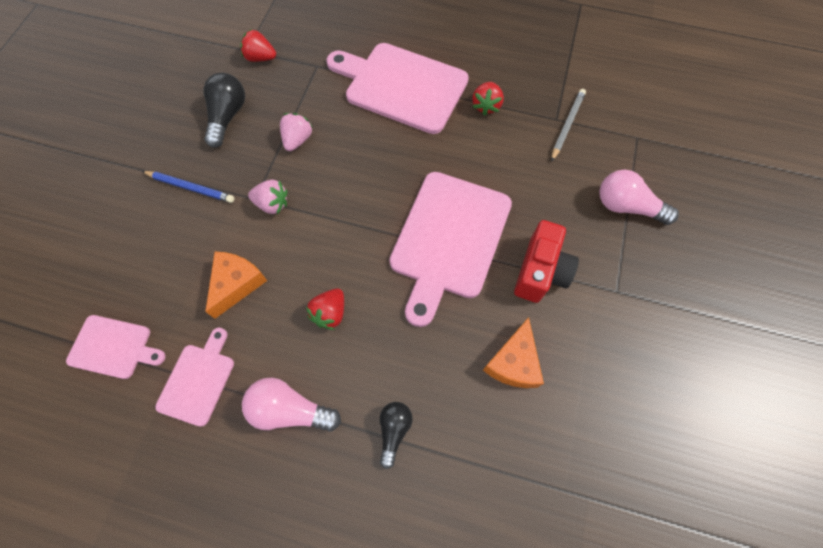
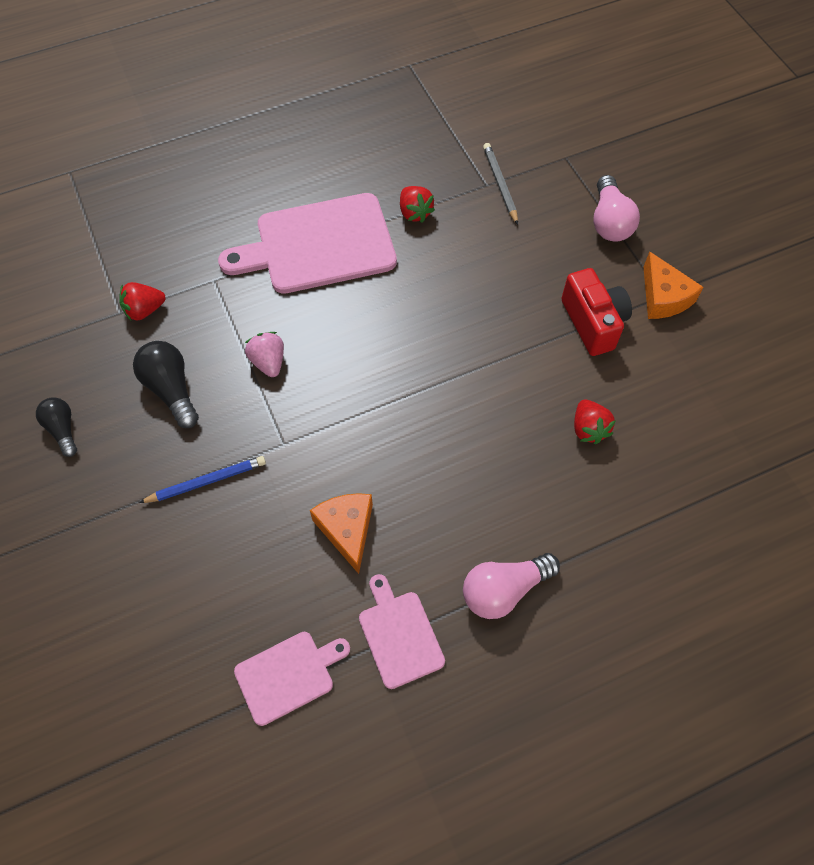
camera: 40 degrees left, 5 degrees down
pink strawberry [248,180,288,214] -> none
red strawberry [306,289,344,330] -> red strawberry moved to [574,400,616,444]
black light bulb [380,402,413,469] -> black light bulb moved to [36,397,77,457]
pink cutting board [389,172,512,327] -> none
orange cheese [483,317,544,388] -> orange cheese moved to [644,251,703,319]
pink light bulb [599,170,679,225] -> pink light bulb turned 75 degrees counterclockwise [593,175,640,242]

